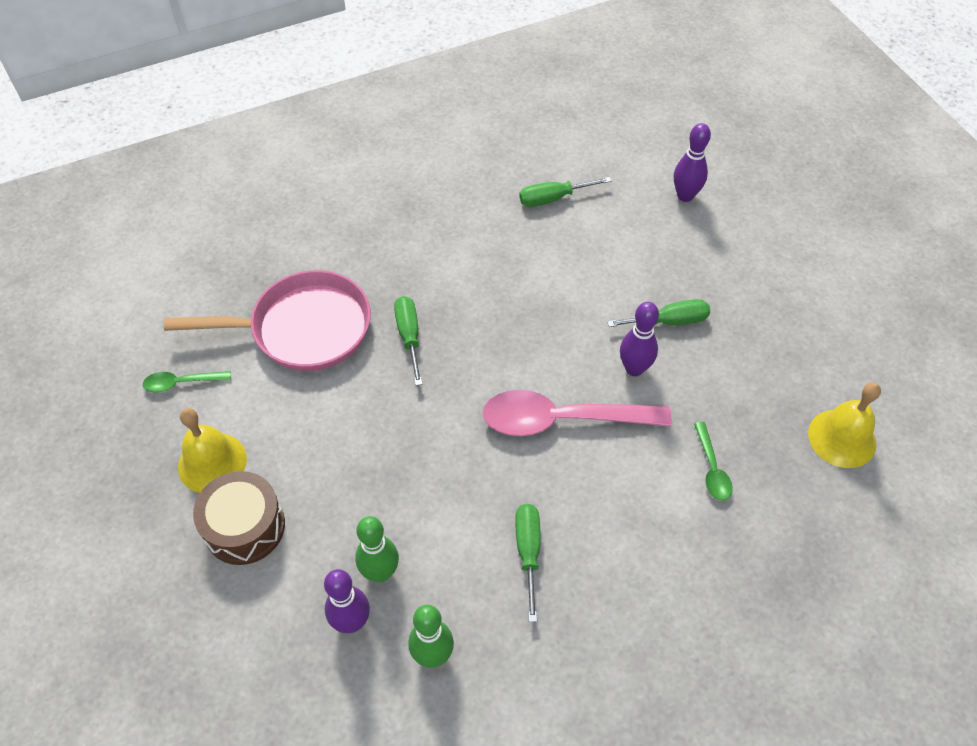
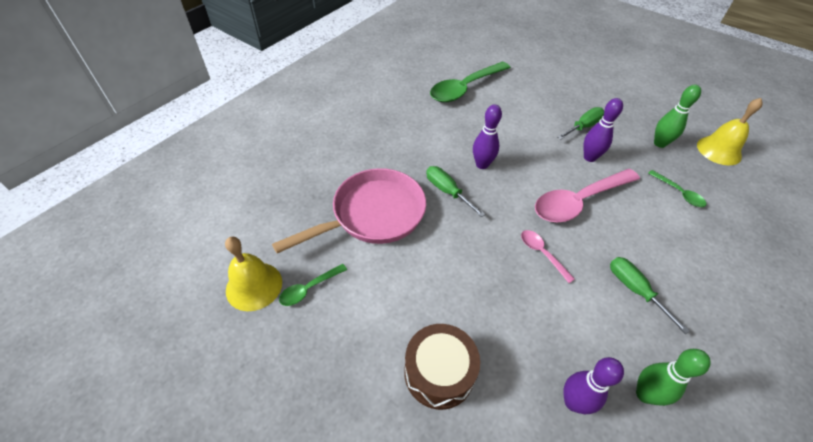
camera: 30 degrees left, 5 degrees down
yellow bell [178,408,247,493] -> yellow bell moved to [225,237,282,311]
green bowling pin [355,516,399,582] -> green bowling pin moved to [654,85,701,148]
green screwdriver [519,177,611,207] -> green spoon [430,62,511,102]
purple bowling pin [674,123,711,202] -> purple bowling pin moved to [473,104,502,169]
none -> pink spoon [521,230,575,283]

